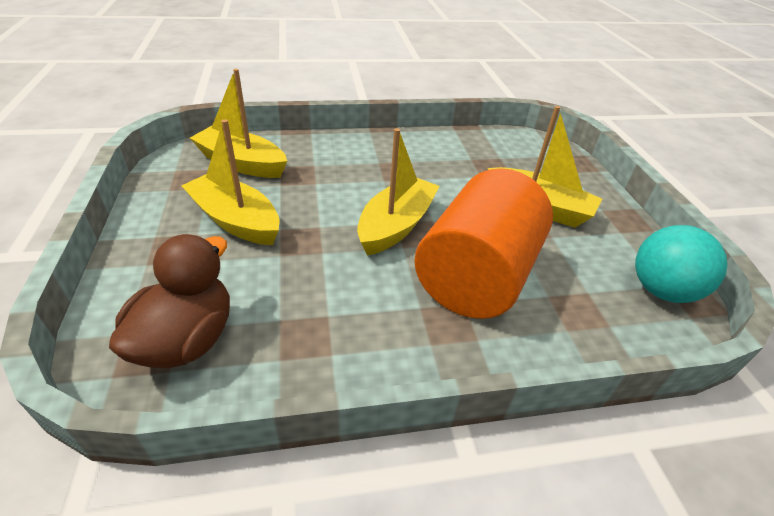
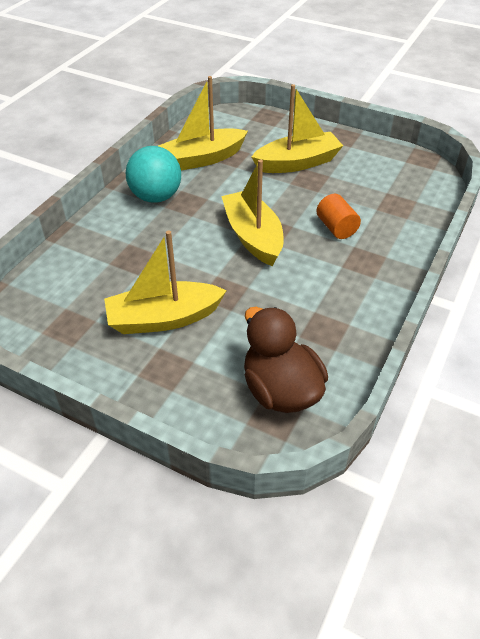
camera: 50 degrees left, 5 degrees up
yellow boat [190,69,287,178] -> yellow boat moved to [158,76,248,170]
orange cylinder [414,168,553,319] -> orange cylinder [316,194,361,239], size x0.41
turquoise ball [635,225,727,303] -> turquoise ball moved to [126,146,181,203]

